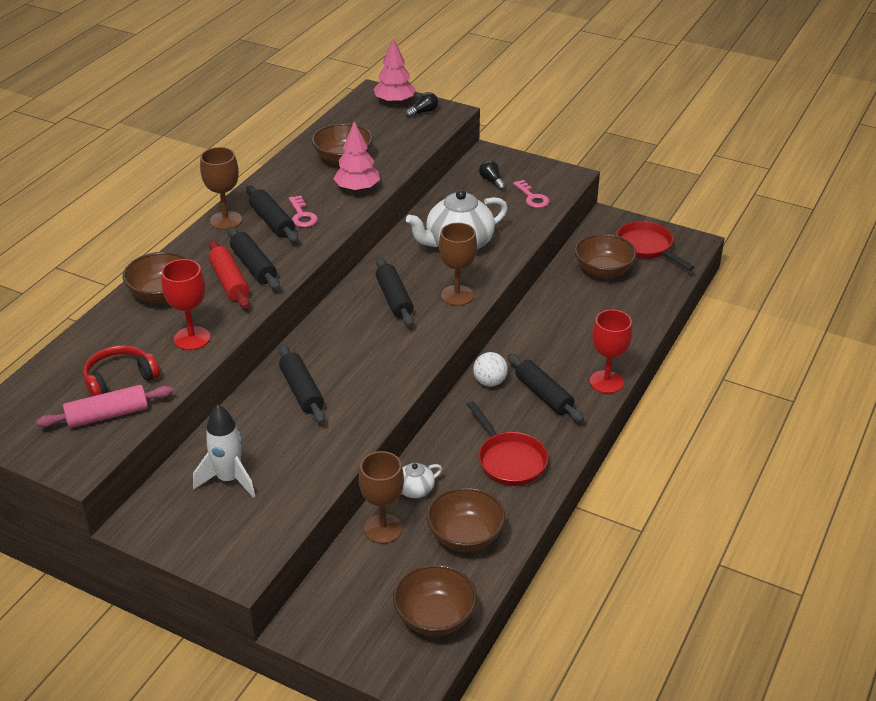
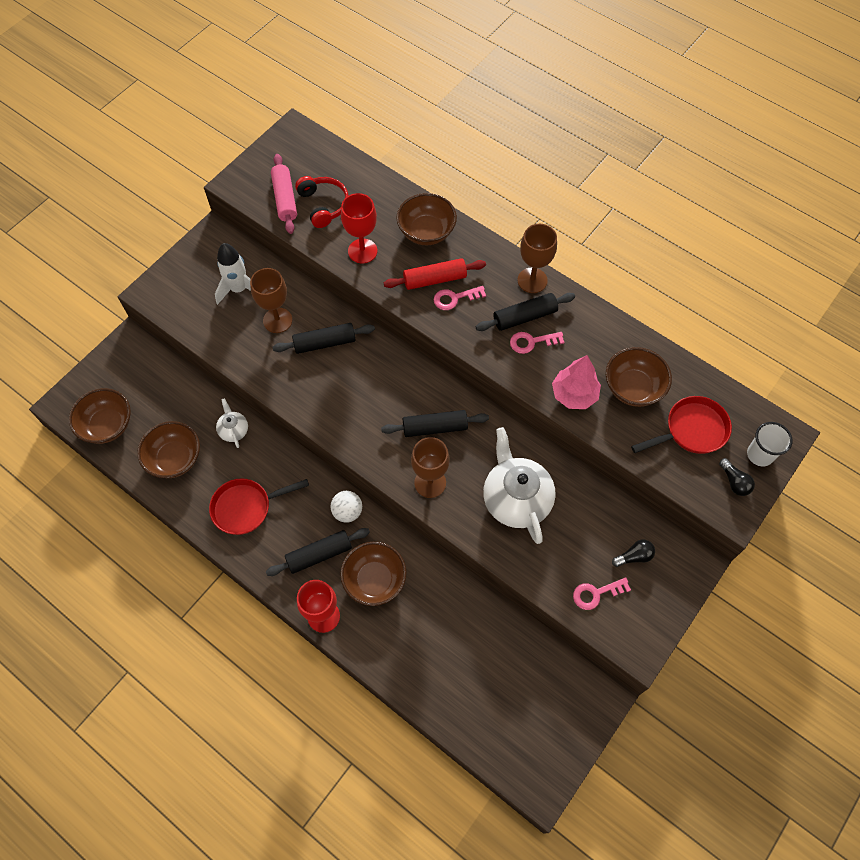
camera: 100 degrees right, 25 degrees up
black rolling pin [227,227,280,290] -> pink key [434,286,486,310]
brown goblet [359,451,404,544] -> brown goblet moved to [250,268,292,333]
pink tree [374,38,415,104] -> white cup [747,422,793,466]
brown bowl [575,234,637,279] -> brown bowl moved to [340,542,407,606]
red pan [616,221,695,271] -> red pan moved to [631,396,732,454]

